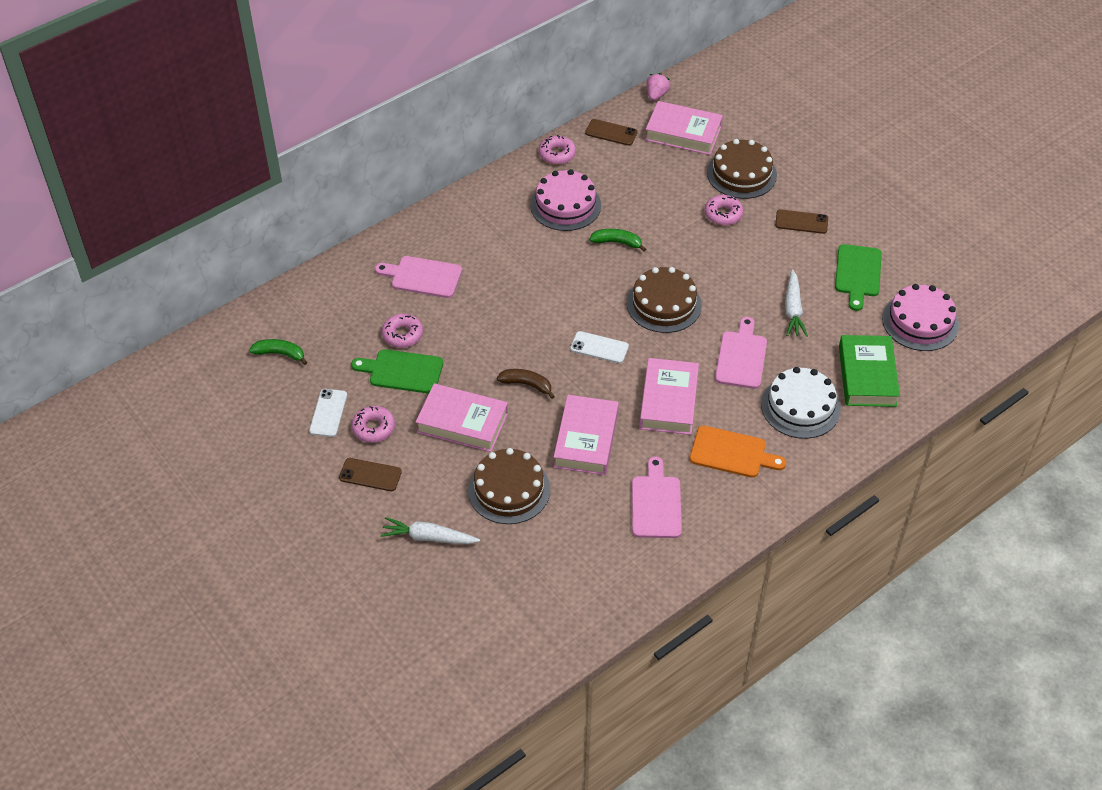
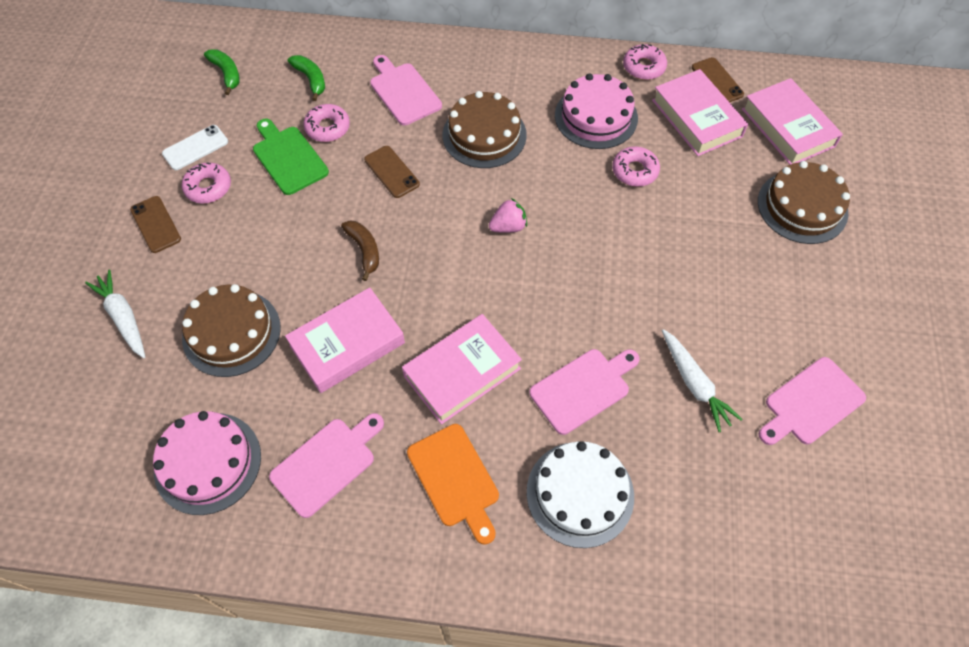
camera: 45 degrees right, 10 degrees up
pink book [416,383,508,452] -> pink book moved to [652,69,748,156]
white phone [570,331,629,363] -> none
green banana [589,229,646,252] -> green banana moved to [288,55,325,101]
brown cake [627,267,702,333] -> brown cake moved to [443,91,527,168]
pink strawberry [646,73,670,101] -> pink strawberry moved to [489,198,527,233]
pink donut [704,195,744,225] -> pink donut moved to [612,146,660,187]
brown phone [775,209,828,234] -> brown phone moved to [364,146,420,198]
white carrot [785,269,808,337] -> white carrot turned 75 degrees counterclockwise [662,329,743,432]
green cutting board [835,244,882,311] -> pink cutting board [759,357,866,445]
green book [839,335,900,407] -> none
pink cake [882,284,959,351] -> pink cake moved to [153,411,261,515]

